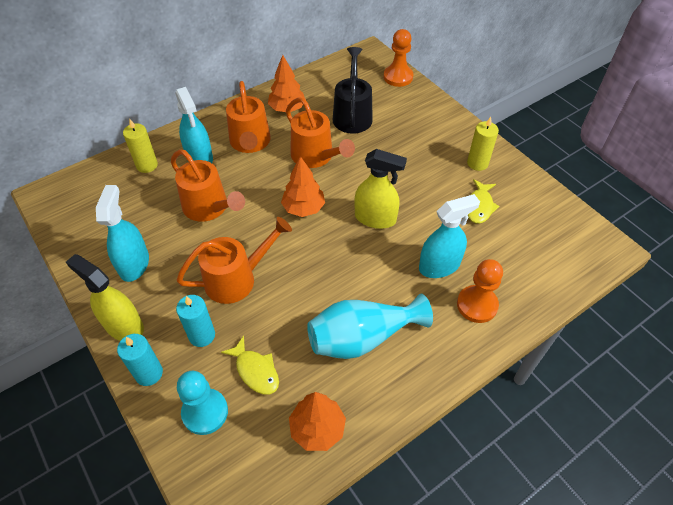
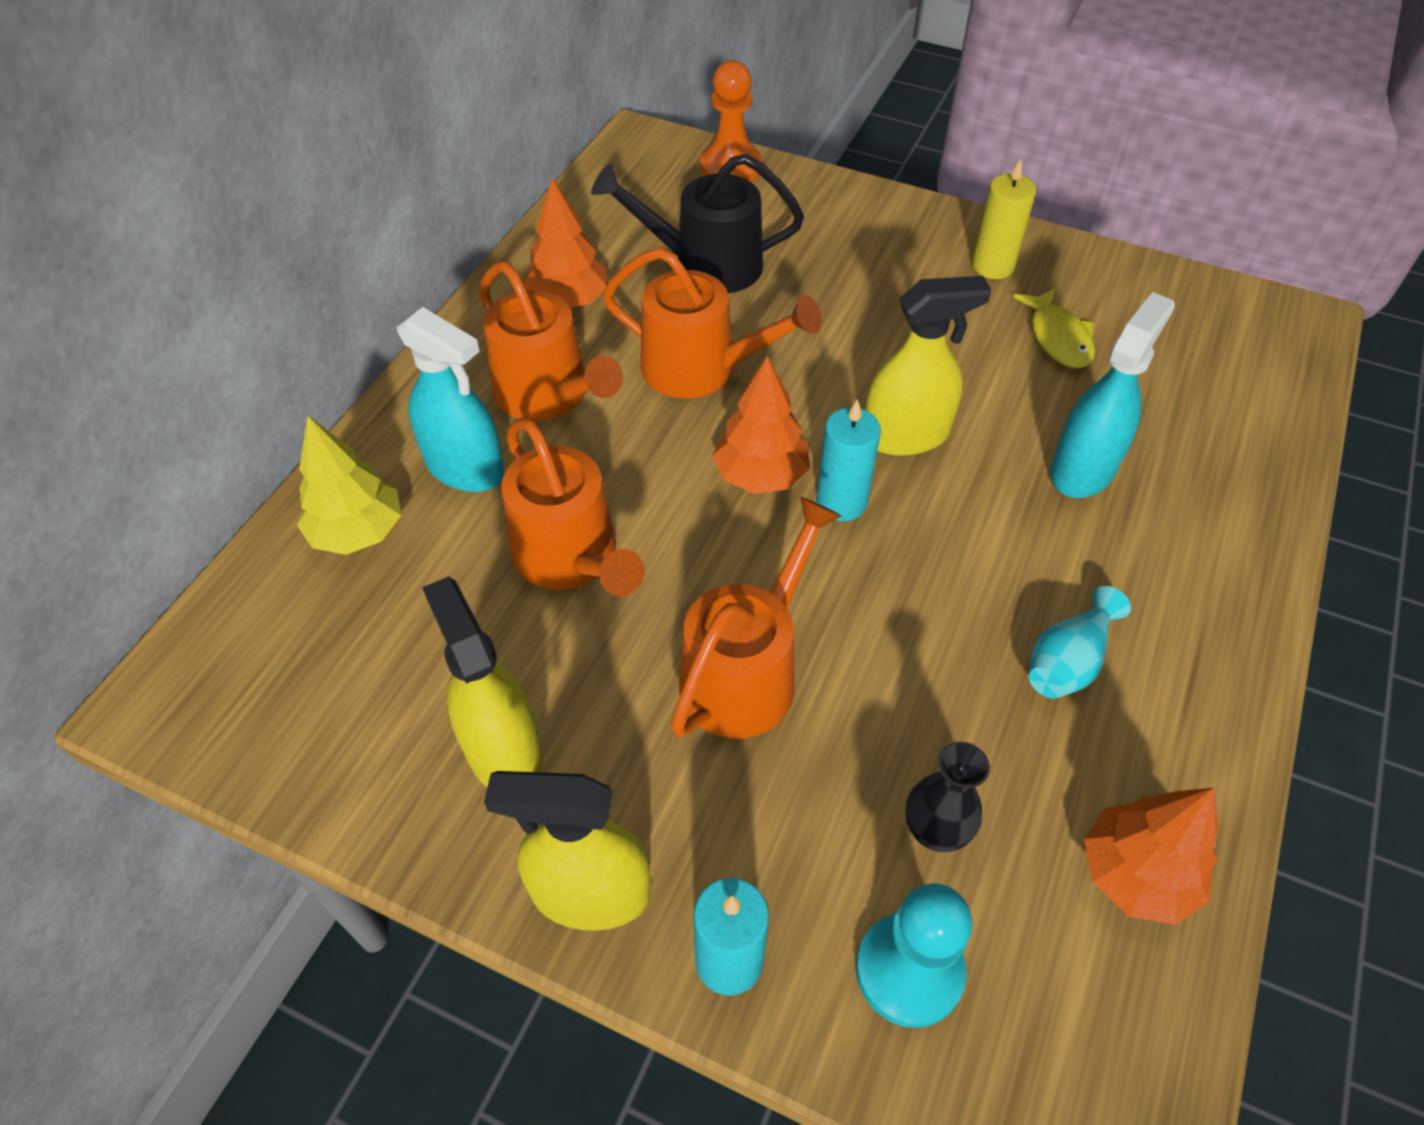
camera: 30 degrees left, 0 degrees up
turquoise spray bottle [96,185,149,282] -> yellow spray bottle [422,577,543,787]
yellow candle [123,119,158,173] -> yellow tree [297,416,401,555]
orange watering can [171,149,245,222] -> orange watering can turned 45 degrees clockwise [501,417,645,596]
turquoise candle [176,295,215,347] -> turquoise candle moved to [816,399,881,521]
yellow fish [221,336,279,395] -> black vase [905,742,990,852]
turquoise vase [307,294,433,359] -> turquoise vase [1029,586,1131,699], size x0.55
black watering can [333,47,373,134] -> black watering can turned 60 degrees counterclockwise [591,154,804,293]
orange pawn [457,259,503,323] -> none

